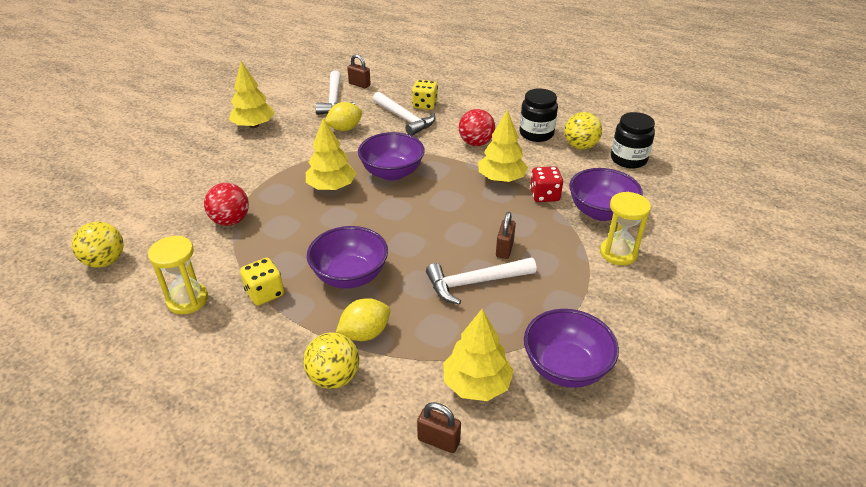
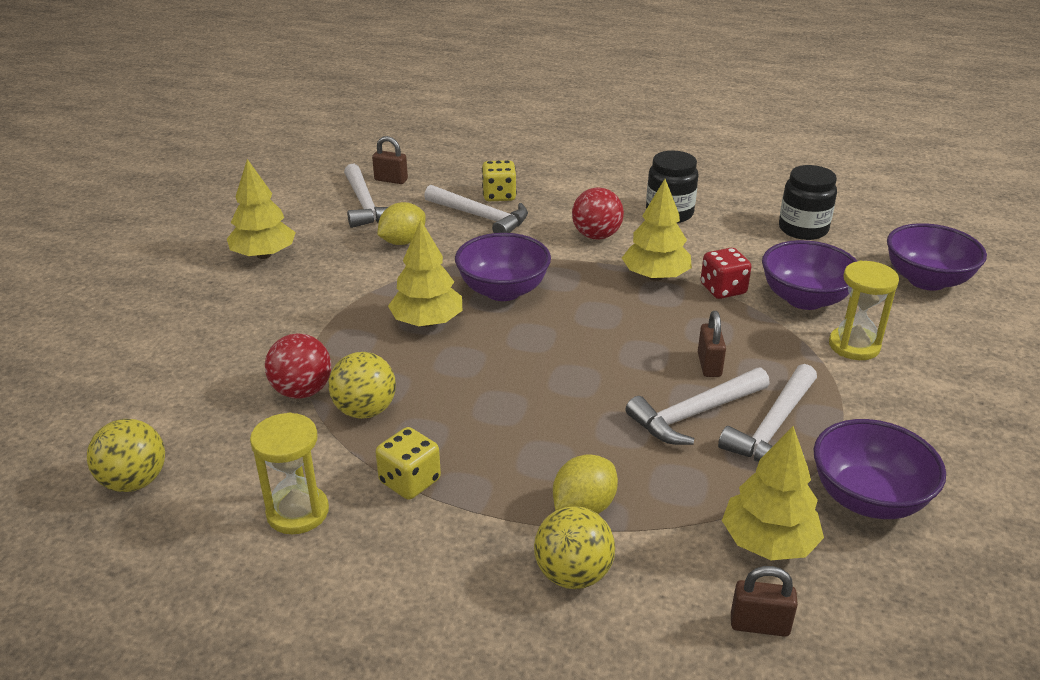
camera: 15 degrees left, 5 degrees down
purple bowl [307,226,388,289] -> purple bowl moved to [887,223,987,291]
yellow ball [564,112,602,150] -> yellow ball moved to [328,352,396,419]
none -> white hammer [718,364,817,462]

